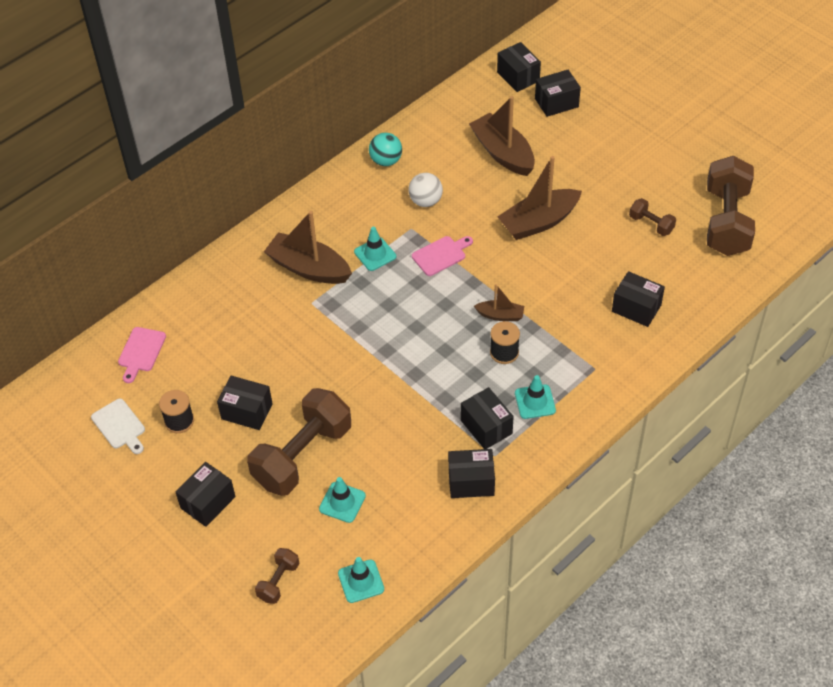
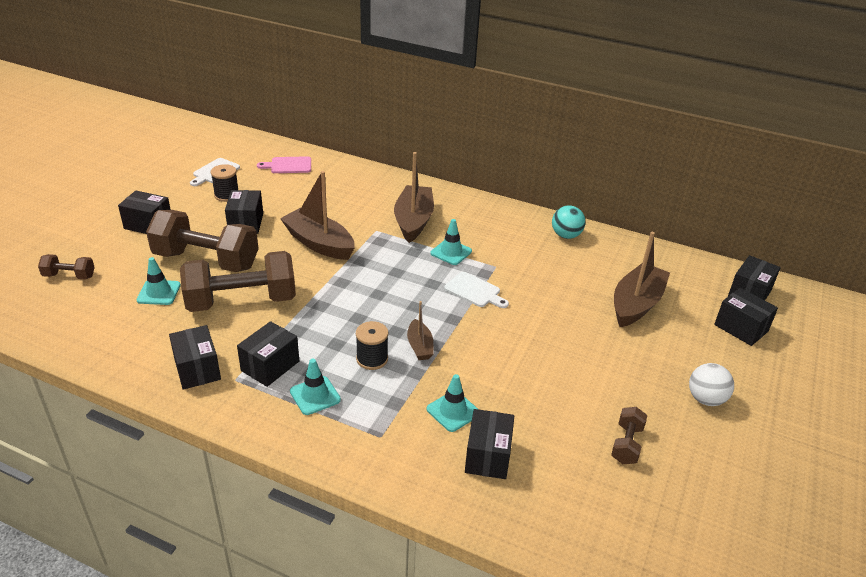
camera: 65 degrees right, 15 degrees down
turquoise traffic cone [338,557,384,603] -> turquoise traffic cone moved to [427,374,478,432]
white ball [409,173,443,207] -> white ball moved to [689,363,734,406]
pink cutting board [412,236,473,276] -> white cutting board [444,272,509,308]
brown boat [498,156,582,240] -> brown boat moved to [280,171,354,260]
brown dumbbell [707,156,755,256] -> brown dumbbell moved to [180,251,296,312]

